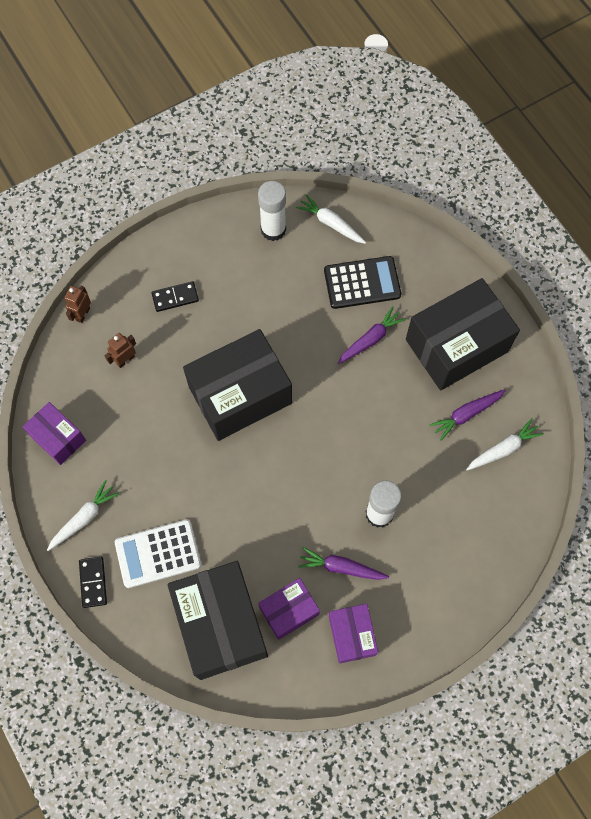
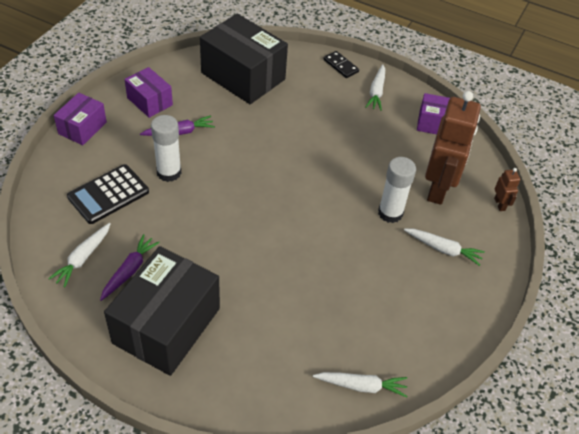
camera: 145 degrees right, 20 degrees down
brown robot [105,333,136,368] -> brown robot [425,91,481,205], size x2.41
white calculator [115,519,201,588] -> none
black domino [152,281,199,312] -> white carrot [404,229,485,266]
black box [183,329,292,441] -> none
white glue stick [258,181,286,241] -> white glue stick moved to [378,157,416,223]
purple box [258,578,320,640] -> purple box moved to [54,93,107,145]
black calculator [324,256,401,309] -> black calculator moved to [67,164,149,224]
purple carrot [338,306,406,364] -> none

